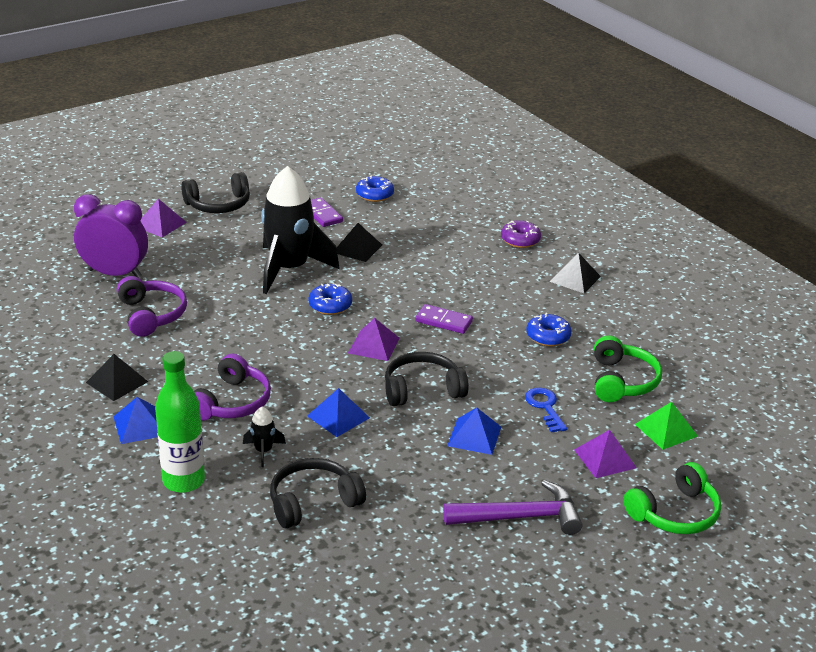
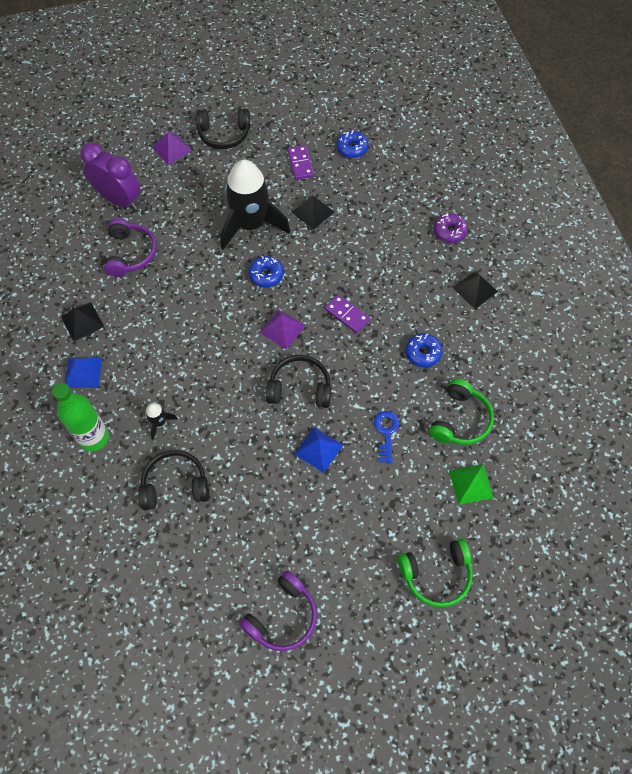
camera: 20 degrees right, 30 degrees up
purple headphones [194,354,271,421] -> purple headphones moved to [239,570,317,651]
blue pyramid [307,388,370,437] -> none
purple hammer [443,480,582,535] -> none
purple pyramid [574,430,637,478] -> none

